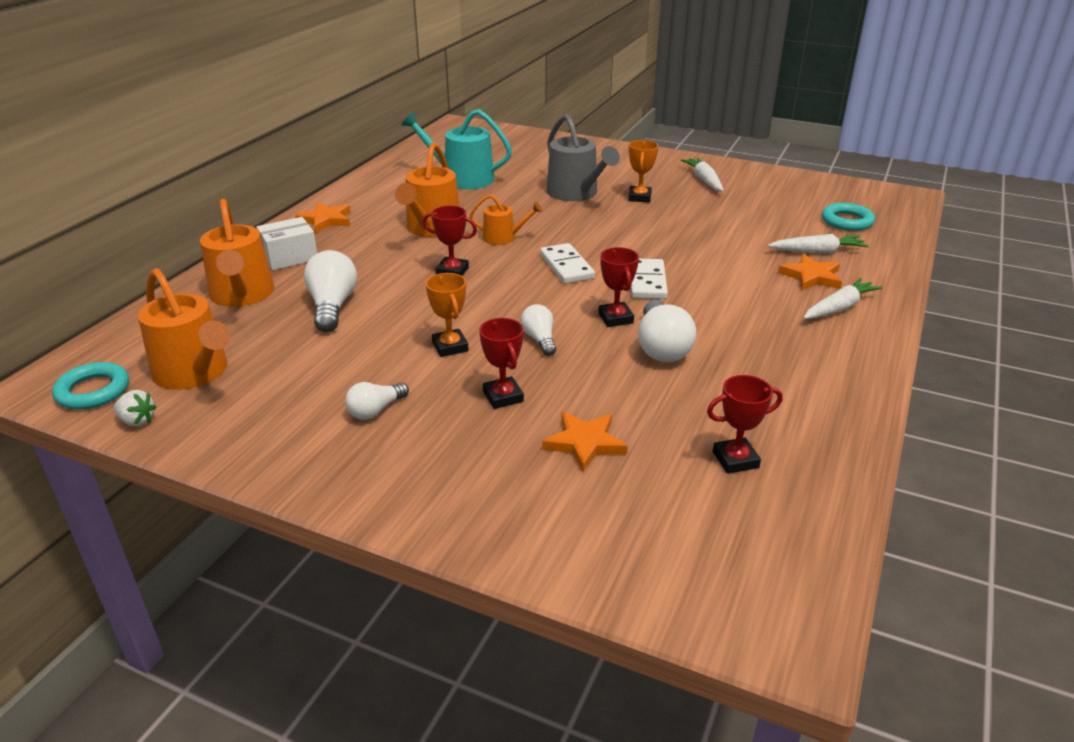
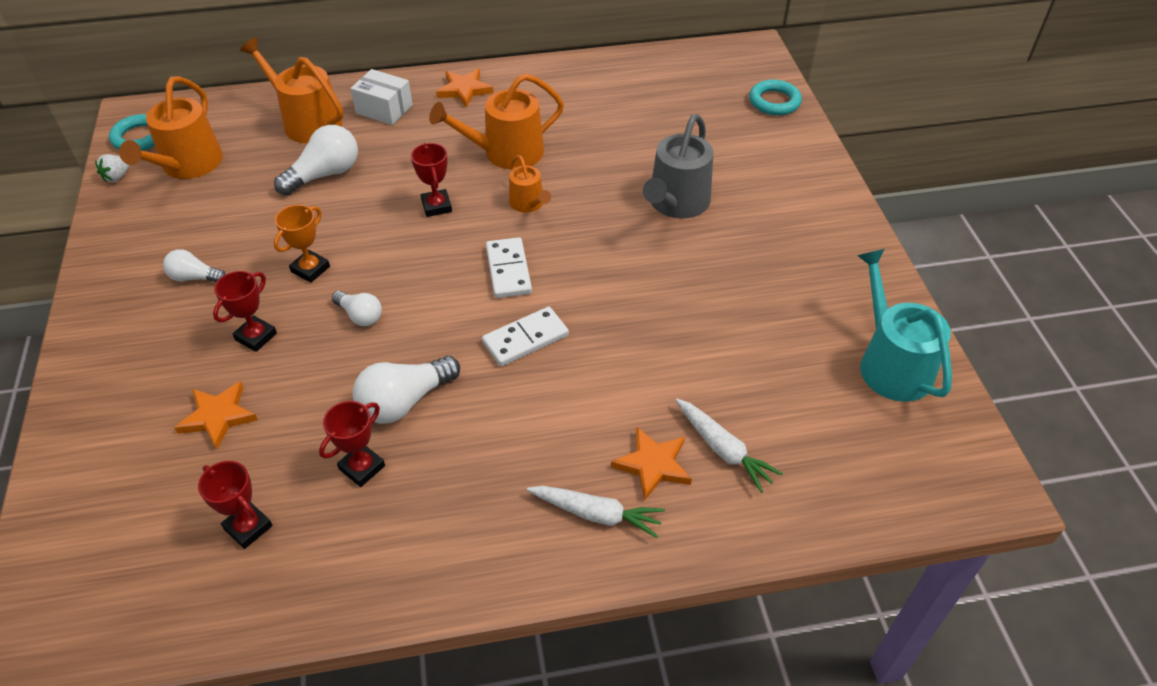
camera: 55 degrees right, 15 degrees up
white strawberry [114,390,156,427] -> white strawberry turned 45 degrees clockwise [95,154,130,182]
orange watering can [200,199,274,307] -> orange watering can turned 90 degrees clockwise [240,37,343,143]
turquoise watering can [402,109,512,189] -> turquoise watering can moved to [857,249,952,402]
white light bulb [521,304,556,356] -> white light bulb turned 90 degrees clockwise [332,291,382,326]
white domino [540,243,595,284] -> white domino turned 45 degrees counterclockwise [486,237,532,298]
red trophy [598,247,639,327] -> red trophy moved to [319,401,385,487]
orange trophy [628,140,658,203] -> none
white carrot [681,158,724,191] -> none
turquoise ring [822,203,875,231] -> turquoise ring moved to [749,80,802,115]

